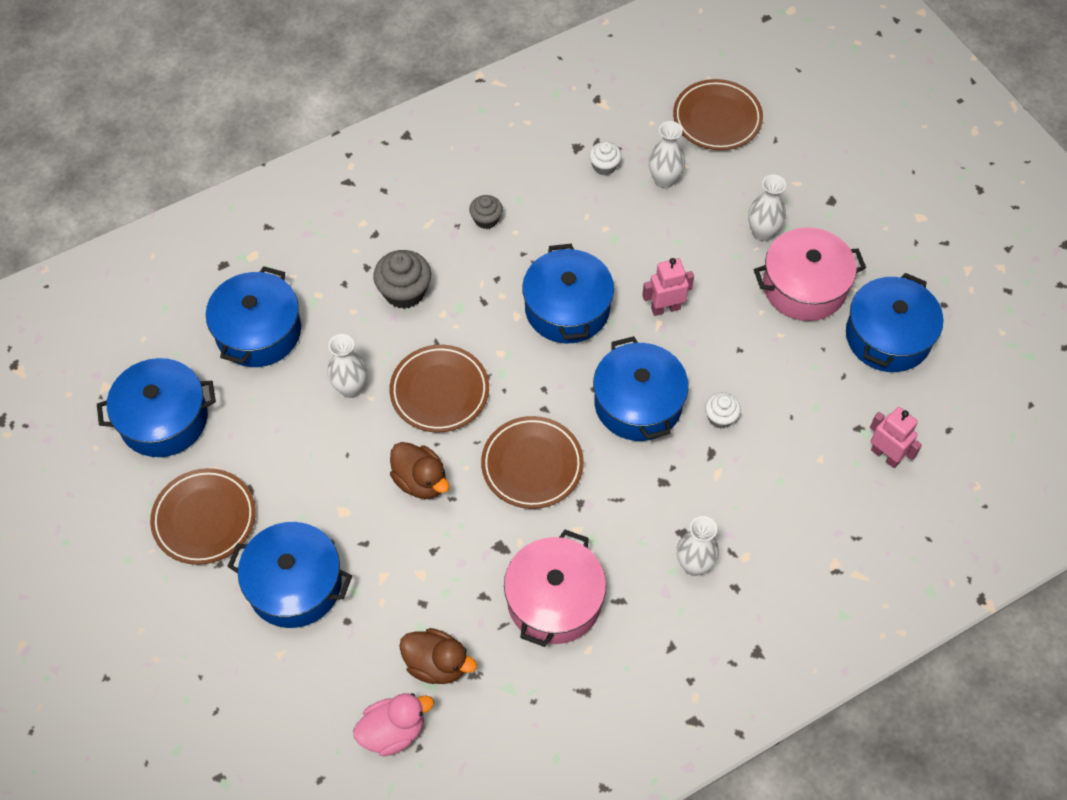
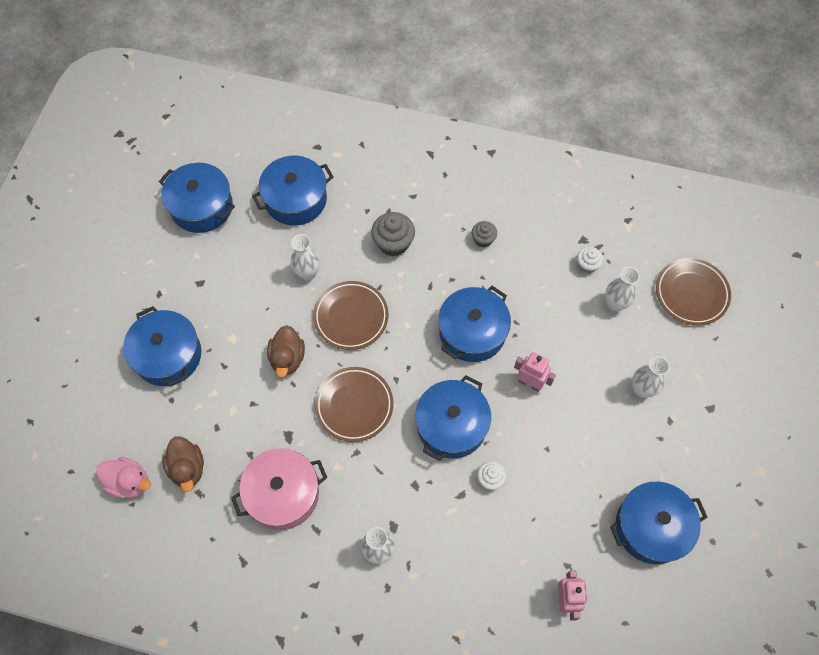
camera: 45 degrees right, 5 degrees up
brown plate [150,468,256,565] -> none
pink pot [754,227,866,321] -> none

